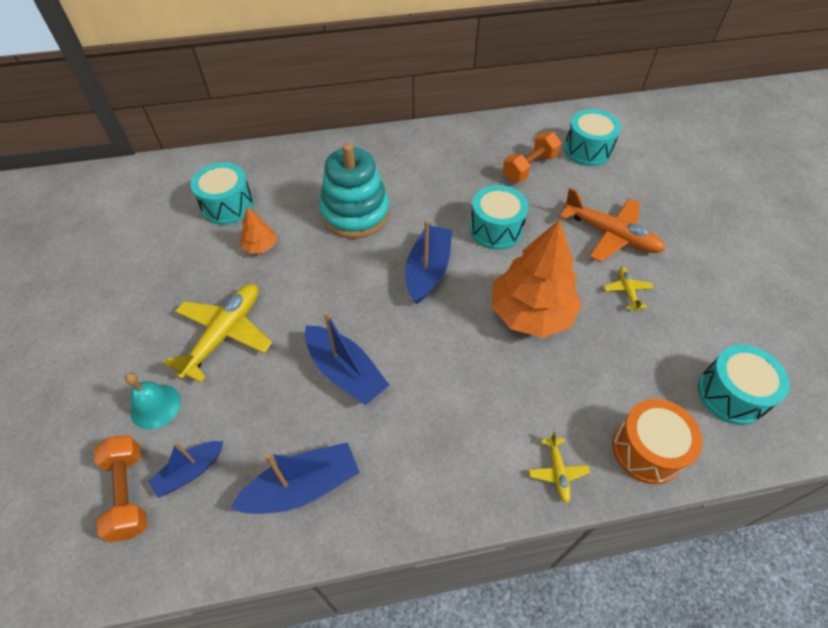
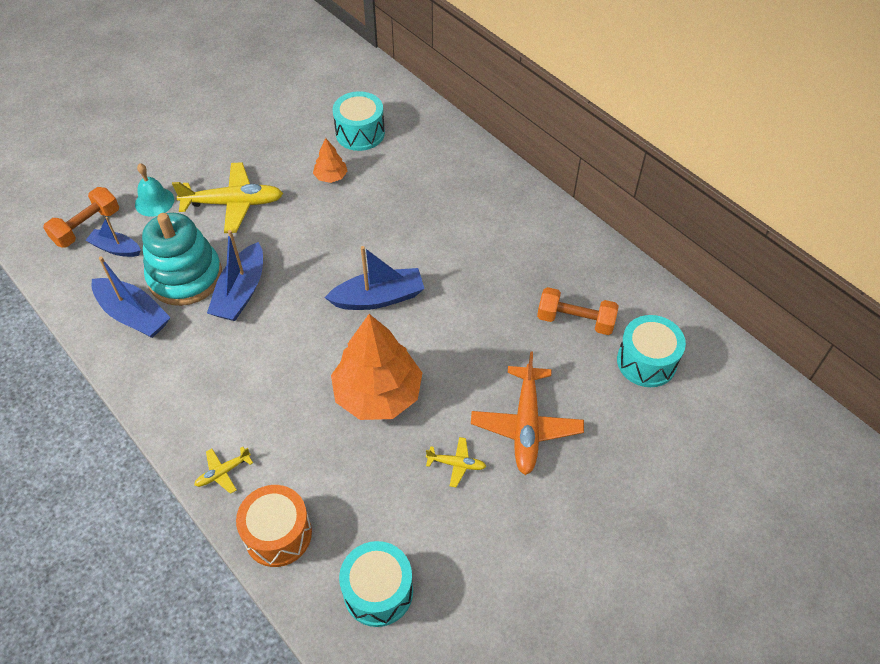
camera: 60 degrees right, 0 degrees up
turquoise stacking toy [319,143,390,239] -> turquoise stacking toy moved to [142,213,222,306]
turquoise drum [470,185,528,250] -> none
yellow plane [604,267,654,311] -> yellow plane turned 45 degrees clockwise [426,437,486,487]

